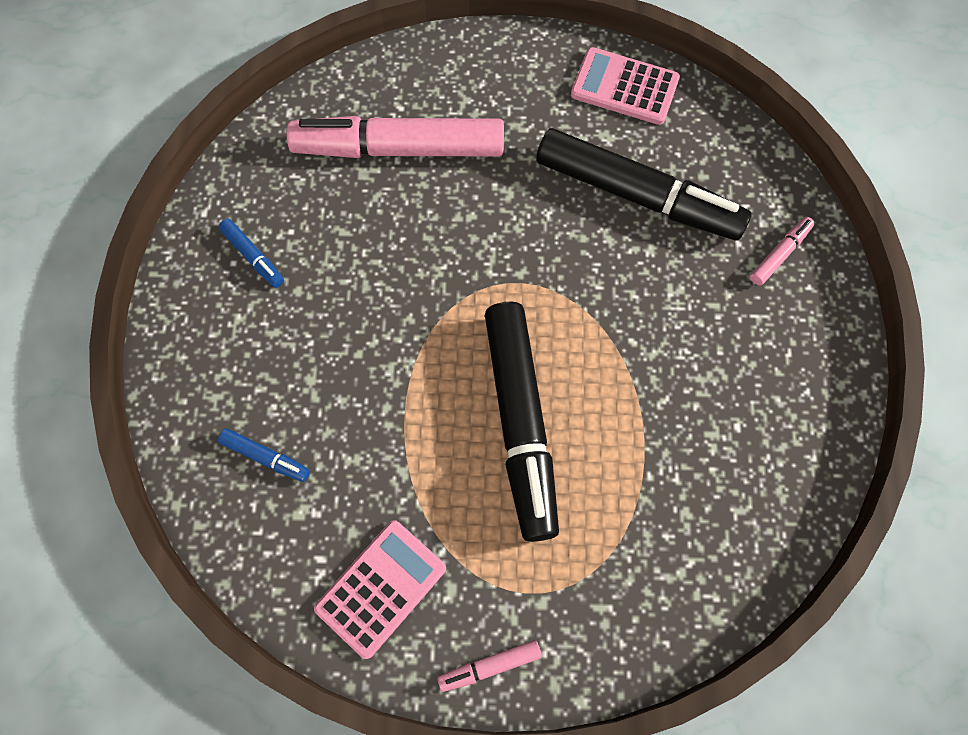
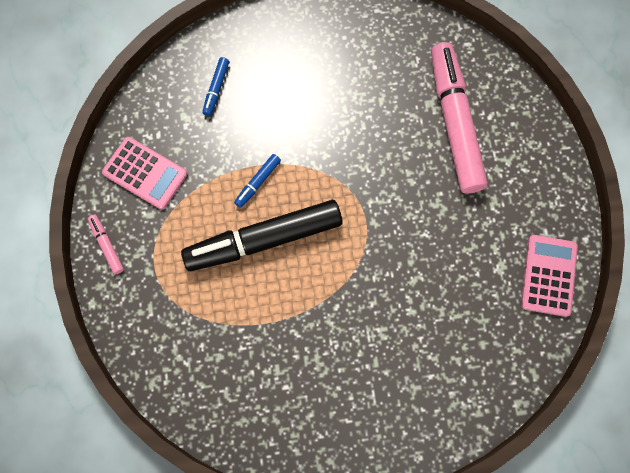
camera: 80 degrees right, 5 degrees up
blue marker [219,219,284,288] -> blue marker moved to [234,154,281,208]
black marker [536,128,752,240] -> none
pink marker [750,217,815,285] -> none

